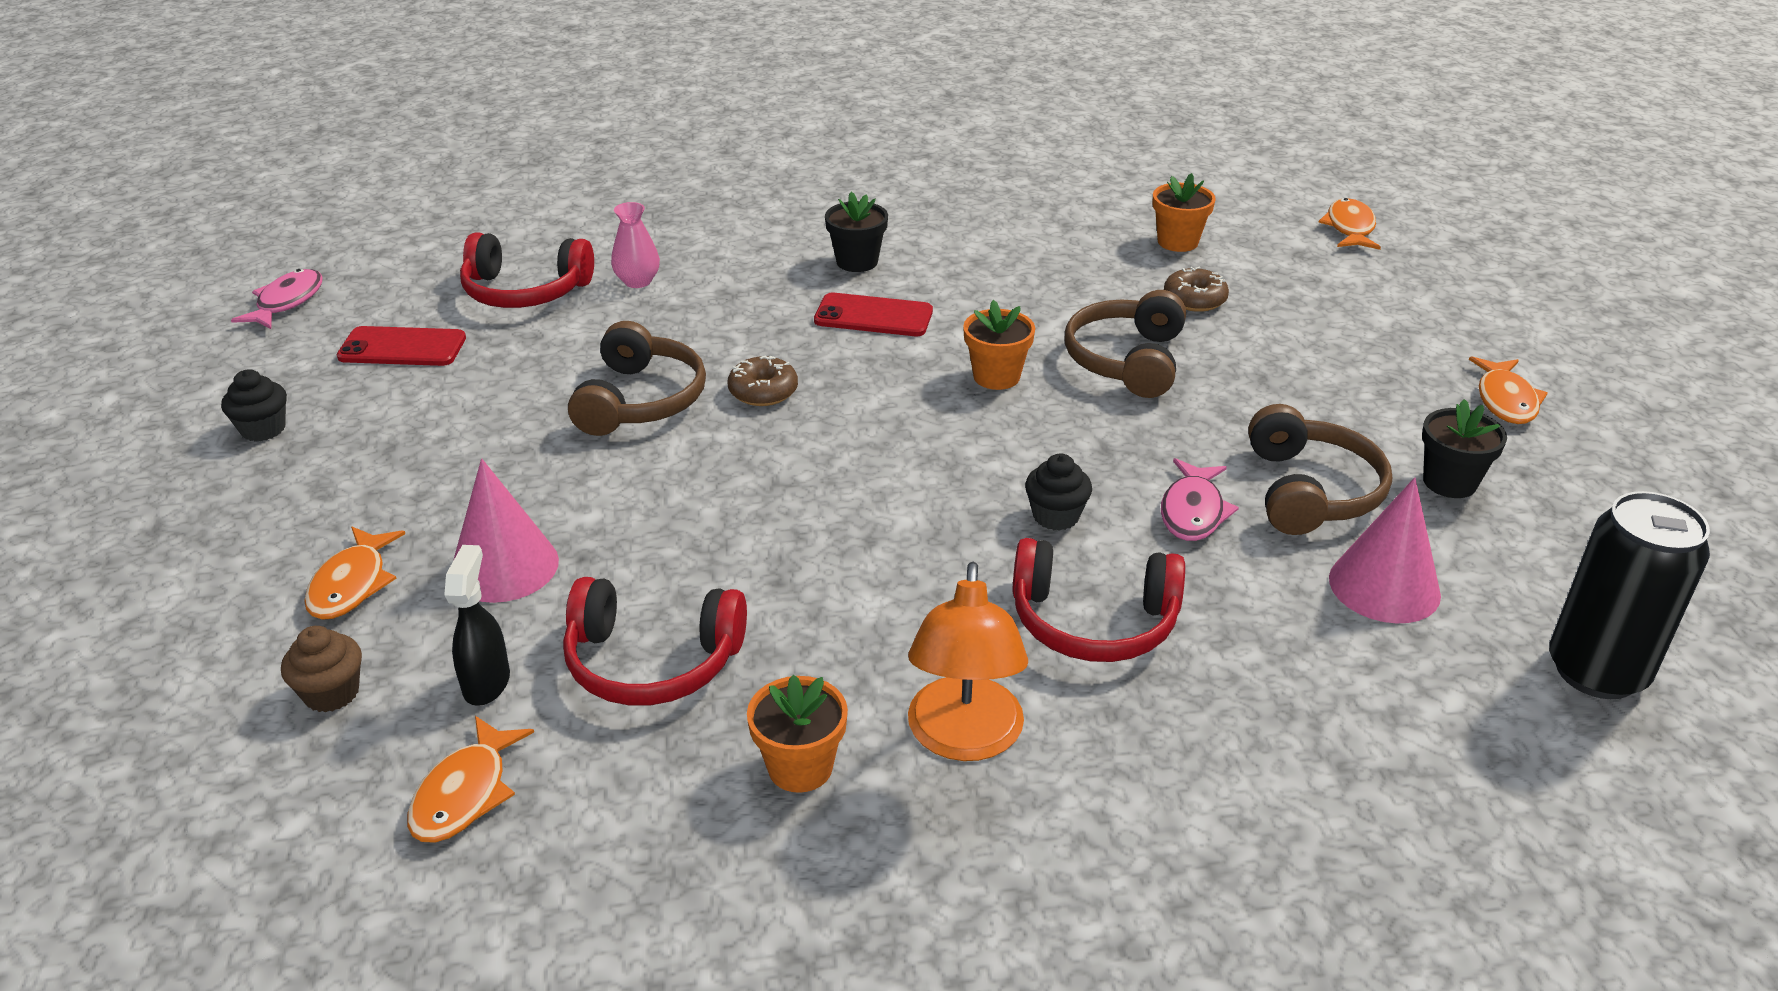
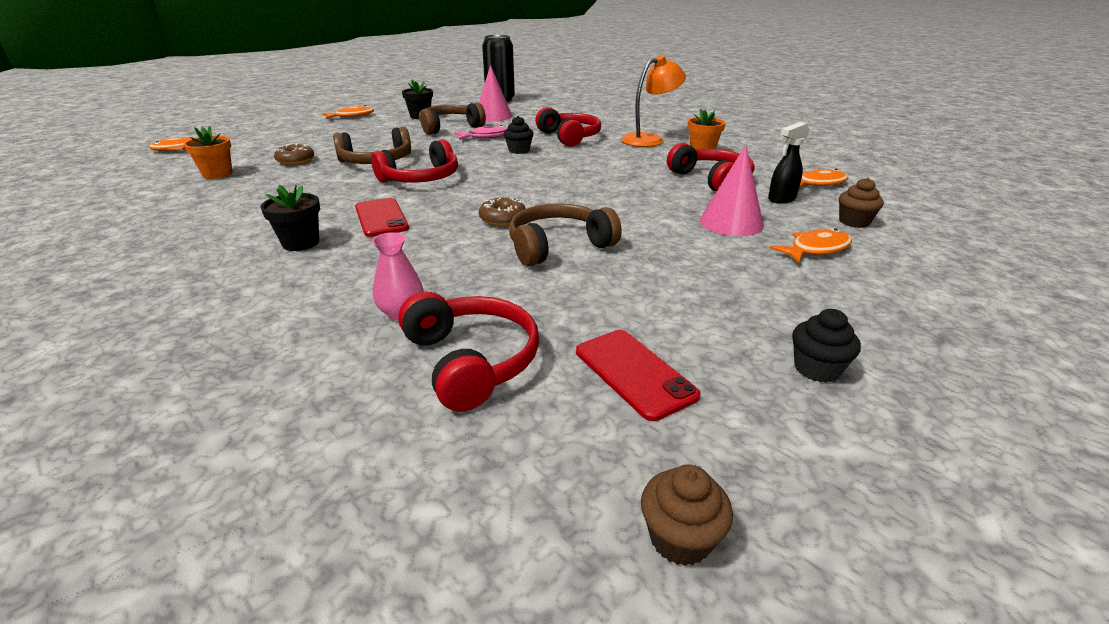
camera: 125 degrees left, 5 degrees down
pink fish [231,269,323,329] -> brown cupcake [641,465,733,566]
orange flower pot [963,300,1035,390] -> red headphones [371,139,458,183]

